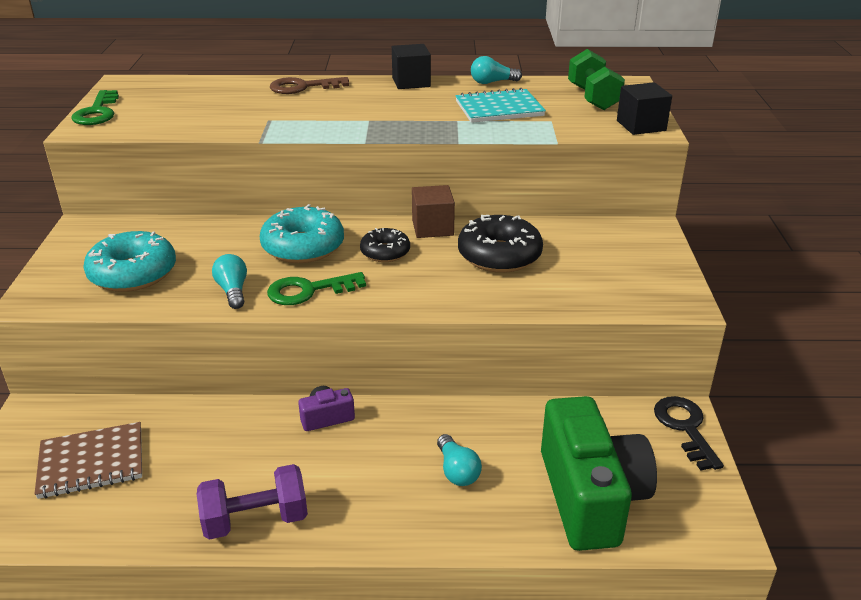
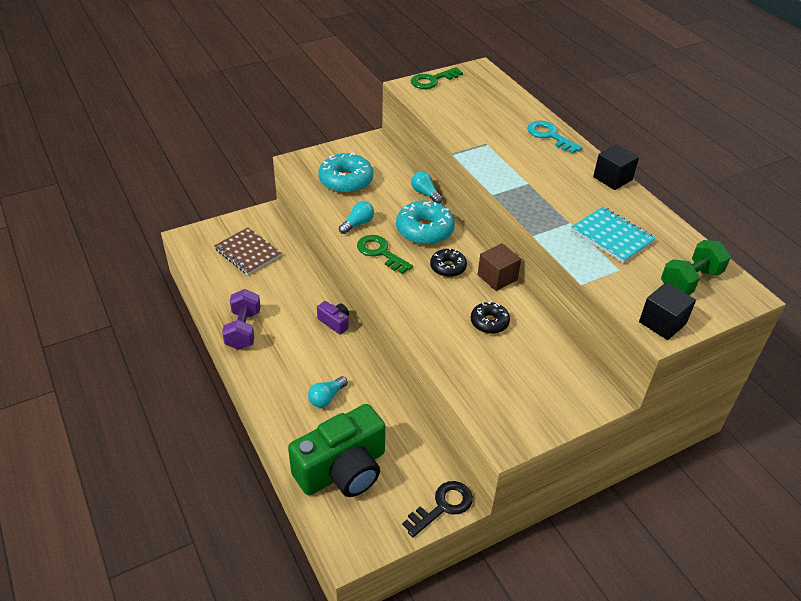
camera: 60 degrees right, 10 degrees up
purple dumbbell [197,464,308,540] -> purple dumbbell turned 45 degrees clockwise [222,289,261,350]
brown key [270,77,349,94] -> turquoise key [527,121,582,154]
black donut [458,215,543,273] -> black donut [471,301,510,334], size x0.60
turquoise light bulb [471,56,522,84] -> turquoise light bulb moved to [411,171,443,204]

